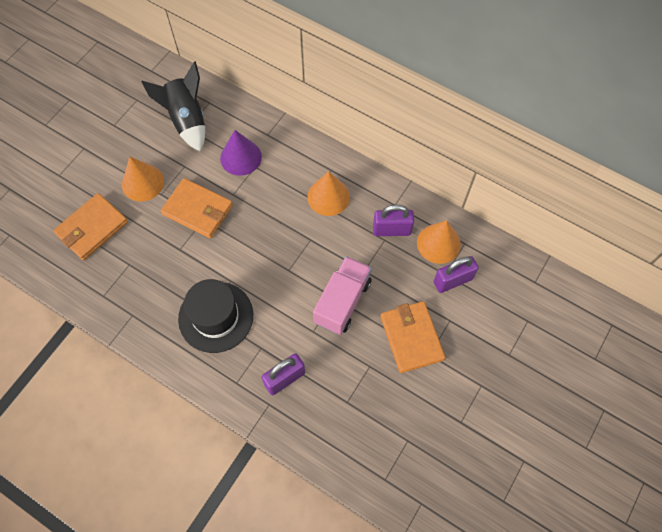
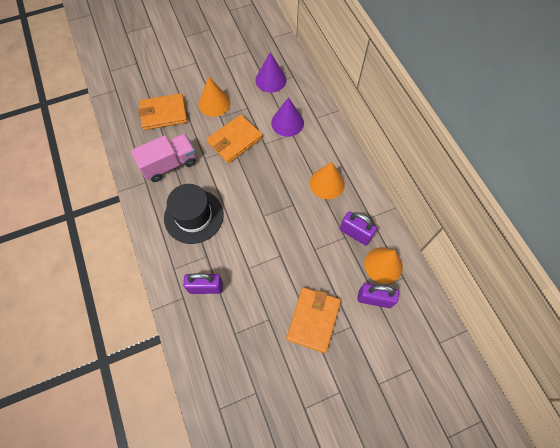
camera: 35 degrees right, 0 degrees up
black rocket [141,61,205,152] -> purple cone [255,52,287,93]
orange wallet [161,178,233,238] -> orange wallet turned 75 degrees clockwise [207,114,263,163]
pink truck [313,256,372,335] -> pink truck moved to [131,134,196,182]

